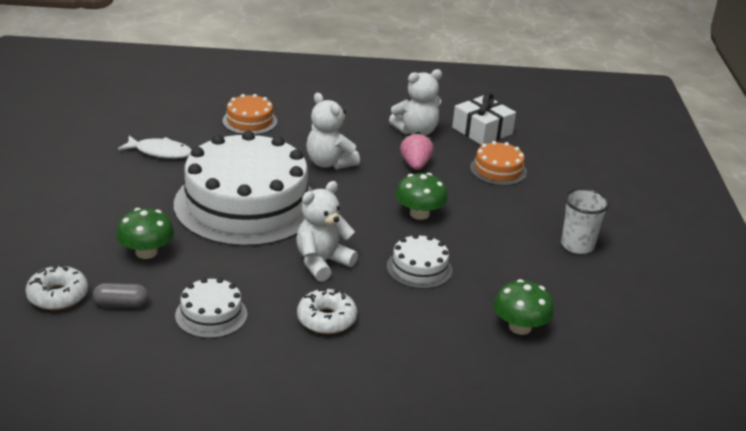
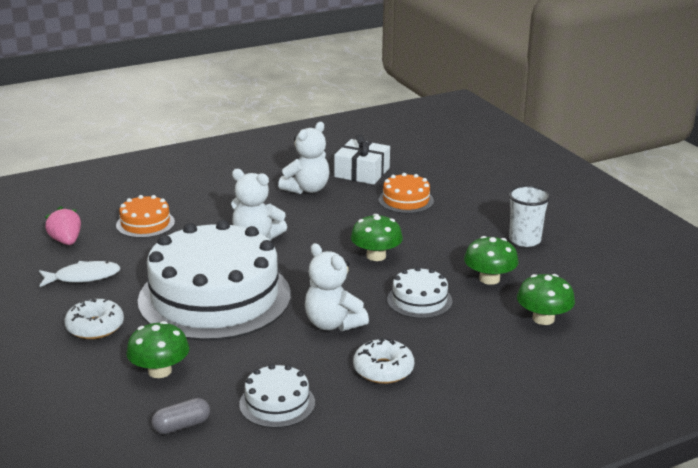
camera: 25 degrees left, 5 degrees down
white donut [26,264,88,310] -> white donut moved to [65,298,124,339]
white teddy bear [296,181,358,282] -> white teddy bear turned 60 degrees counterclockwise [305,243,369,331]
pink strawberry [400,131,434,170] -> pink strawberry moved to [45,206,81,245]
none -> green mushroom [464,236,519,285]

